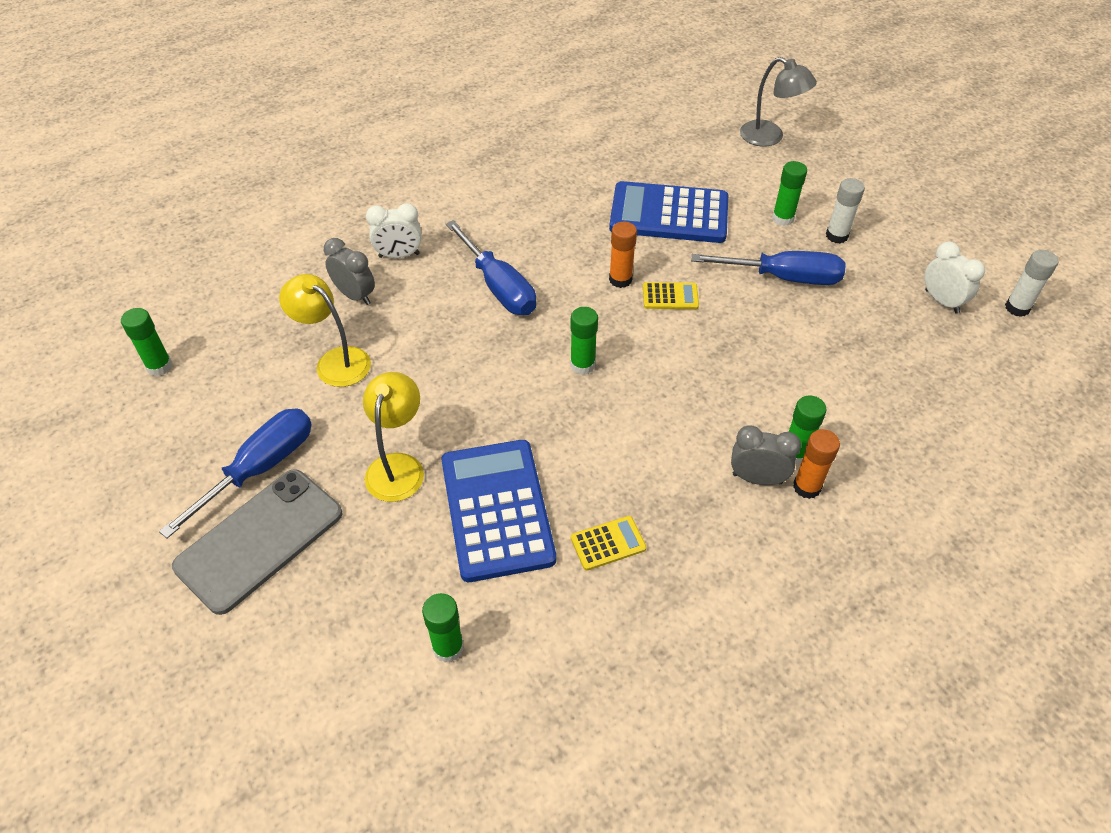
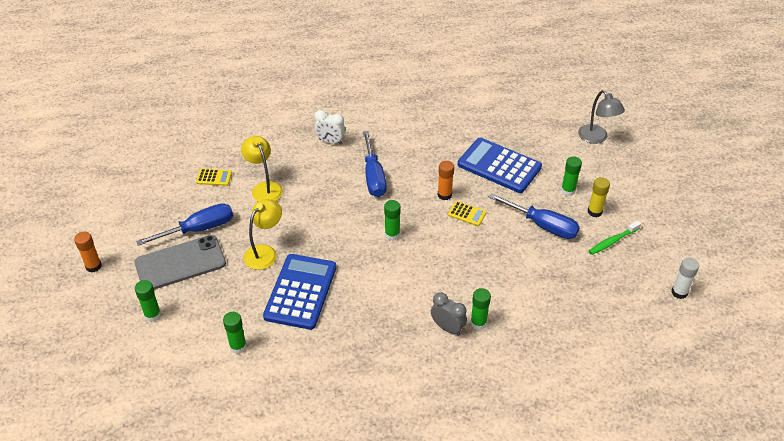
camera: 25 degrees right, 5 degrees down
green glue stick [121,308,173,376] -> green glue stick moved to [135,280,161,322]
grey clock [324,238,375,305] -> none
yellow calculator [571,516,646,570] -> yellow calculator moved to [196,169,232,186]
orange glue stick [793,429,840,499] -> orange glue stick moved to [74,231,102,273]
white glue stick [826,178,865,243] -> yellow glue stick [588,177,610,217]
white clock [924,241,985,314] -> none
none -> green toothbrush [589,221,641,255]

